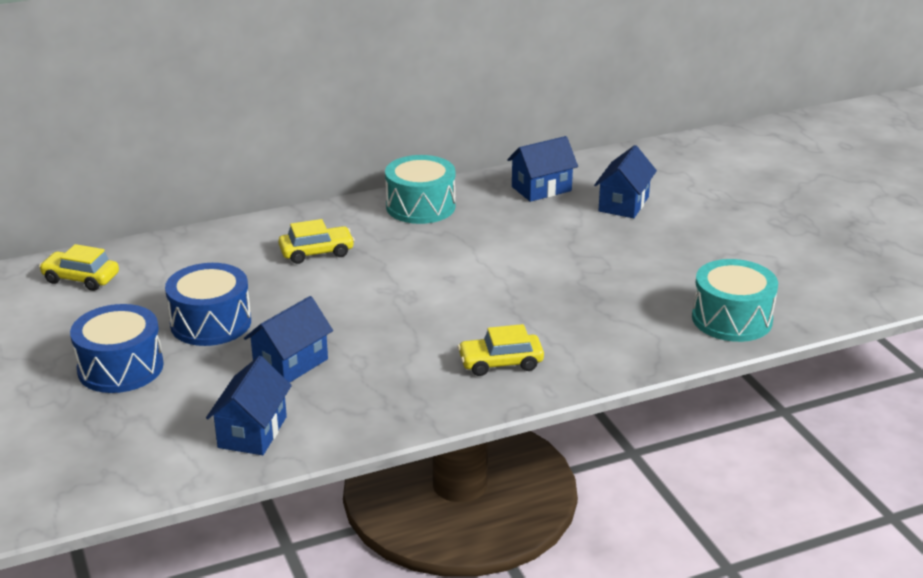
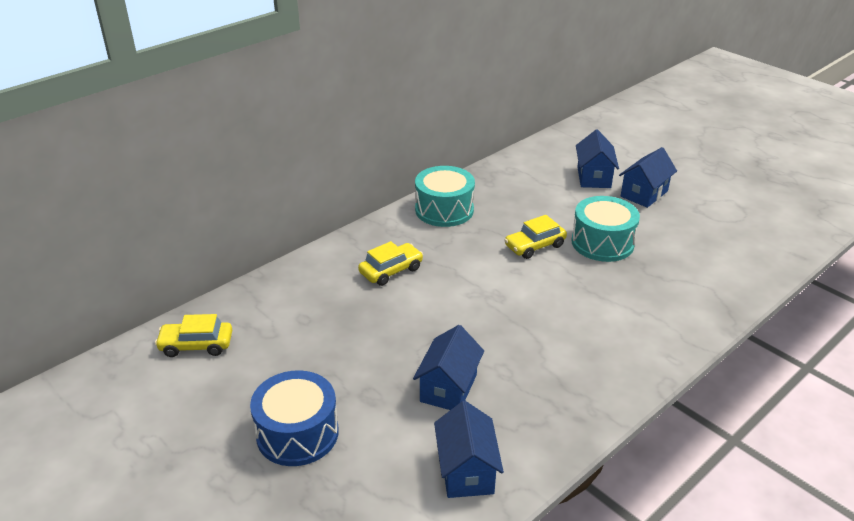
camera: 20 degrees left, 5 degrees up
blue drum [165,263,251,346] -> none
yellow car [458,324,544,376] -> yellow car moved to [504,215,567,259]
blue house [507,136,578,202] -> blue house moved to [619,147,677,208]
turquoise drum [692,259,778,342] -> turquoise drum moved to [571,196,640,262]

